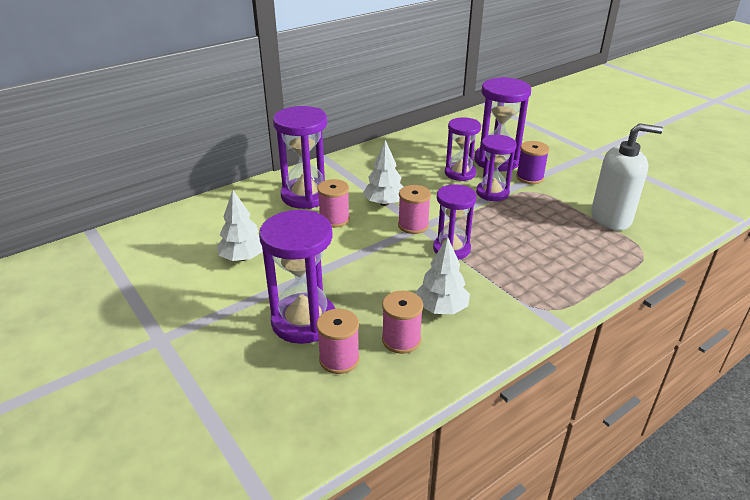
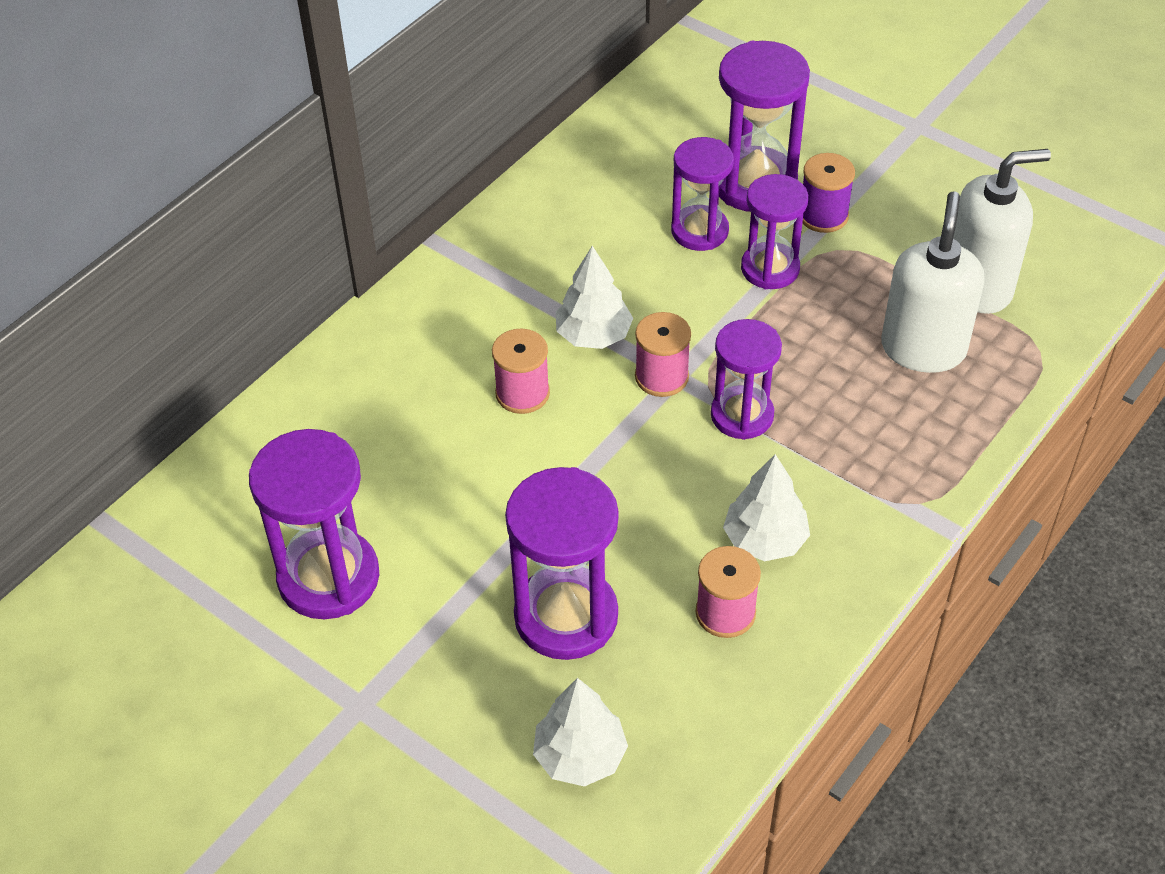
camera: 15 degrees left, 15 degrees up
white tree [217,190,263,261] -> white tree moved to [533,678,628,787]
purple hourglass [273,106,327,209] -> purple hourglass moved to [249,429,379,619]
pink spool [316,309,360,374] -> none
none -> white soap dispenser [881,191,985,373]

